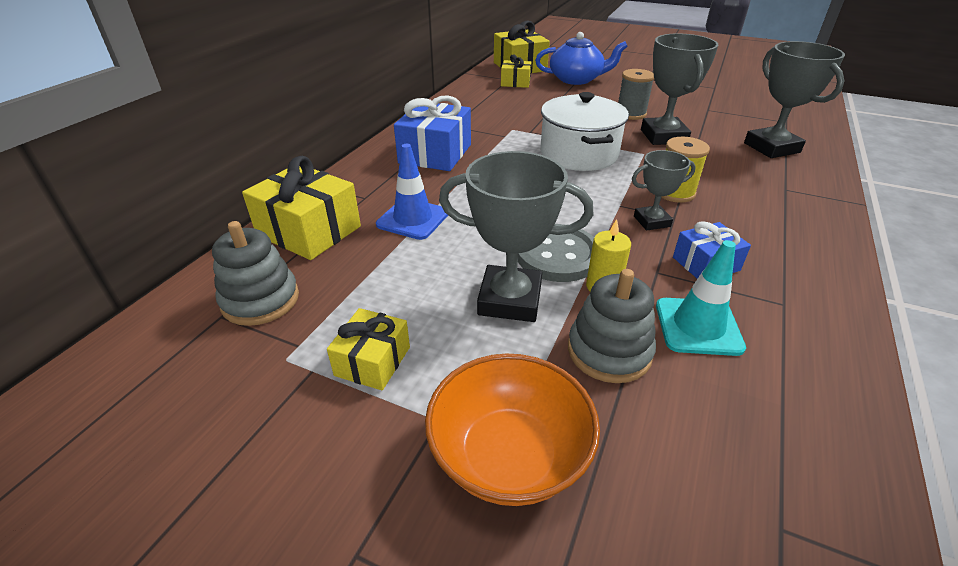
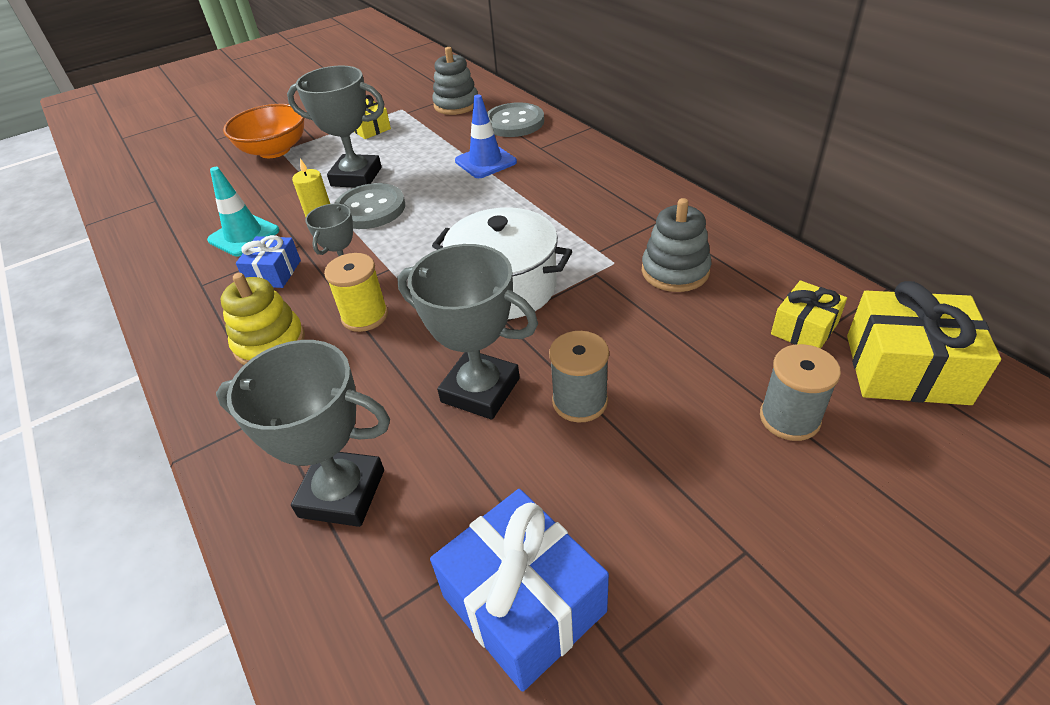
camera: 125 degrees right, 5 degrees up
yellow gift [242,156,361,260] -> grey button [487,102,544,137]
blue gift [394,95,471,171] -> blue gift moved to [430,489,609,692]
grey trophy [439,151,593,322] -> grey trophy turned 60 degrees clockwise [287,65,384,187]
blue teapot [535,32,628,85] -> grey spool [760,344,841,441]
grey stacking toy [568,269,656,383] -> grey stacking toy moved to [642,198,712,292]
none -> yellow stacking toy [220,273,305,365]

